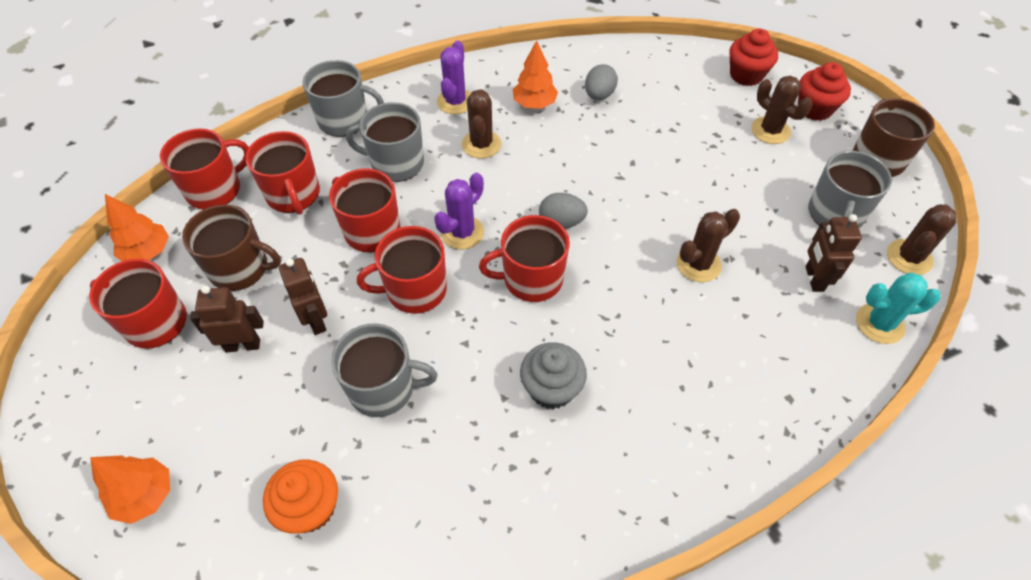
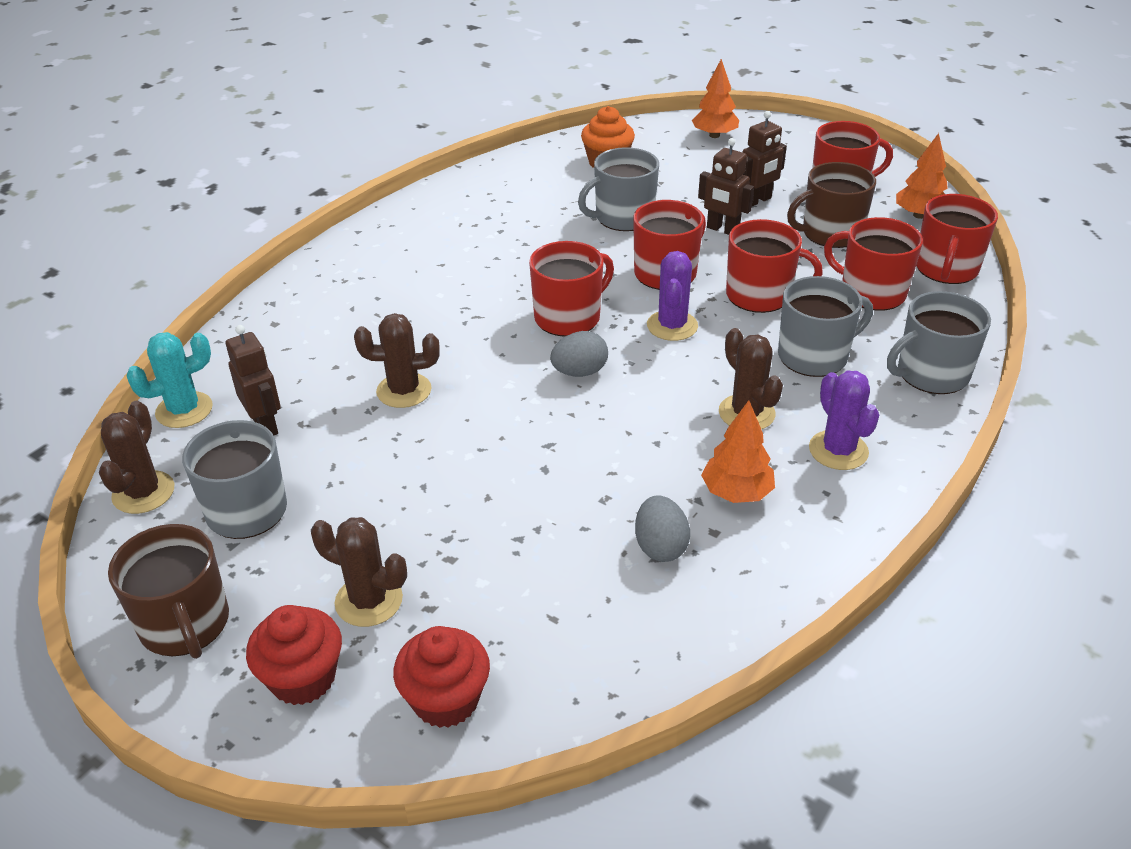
camera: 150 degrees right, 15 degrees down
grey cupcake [520,342,587,409] -> none
brown cactus [676,209,740,282] -> brown cactus turned 60 degrees clockwise [354,313,439,408]

